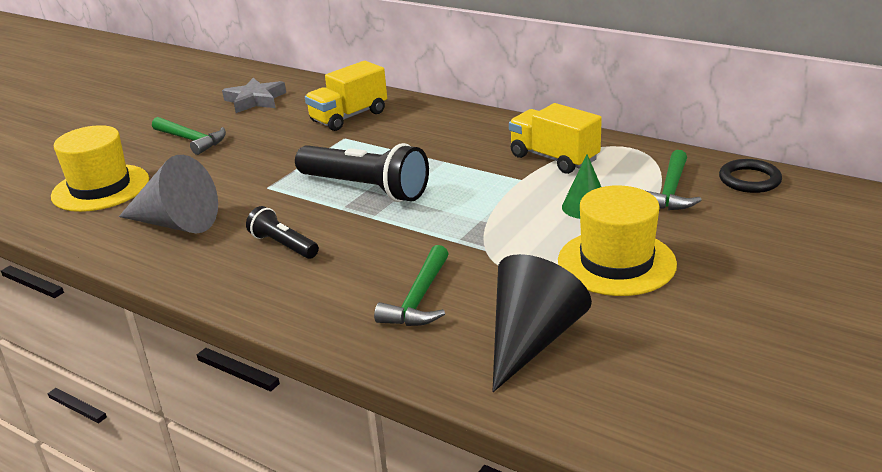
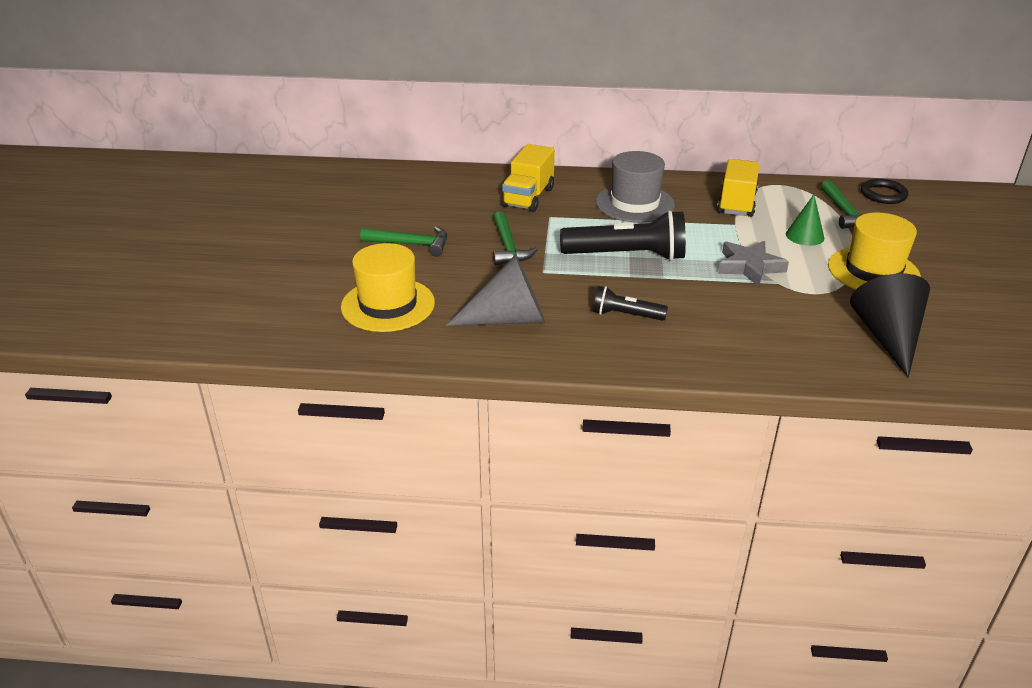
camera: 30 degrees left, 5 degrees up
grey star [222,78,286,113] -> grey star moved to [718,241,789,286]
green hammer [374,245,449,326] -> green hammer moved to [493,211,538,265]
yellow truck [509,103,602,174] -> yellow truck turned 90 degrees clockwise [717,159,759,217]
none -> grey hat [596,151,675,223]

